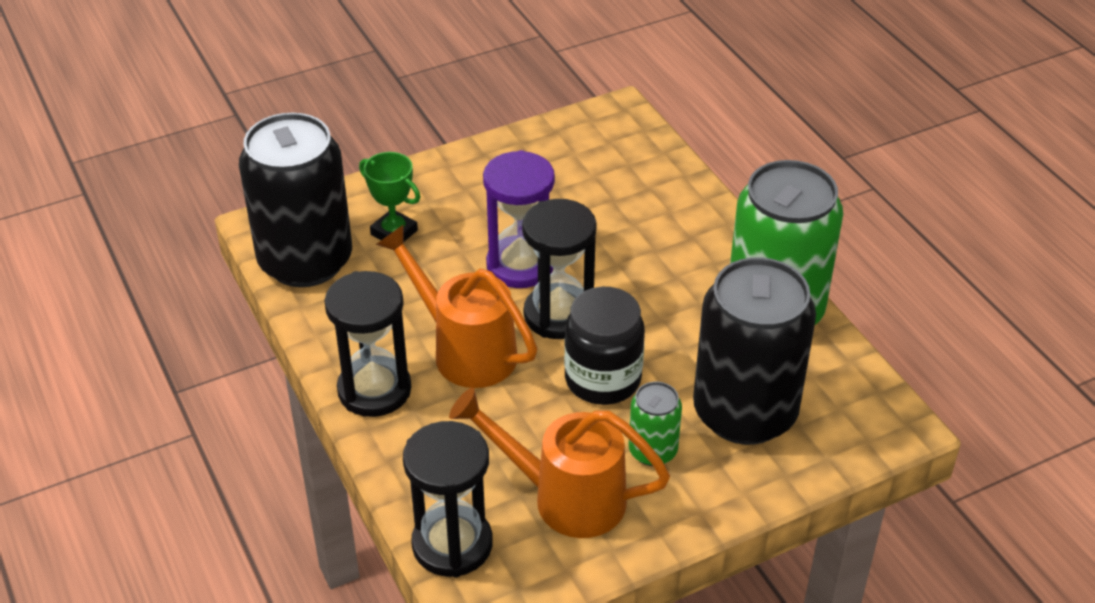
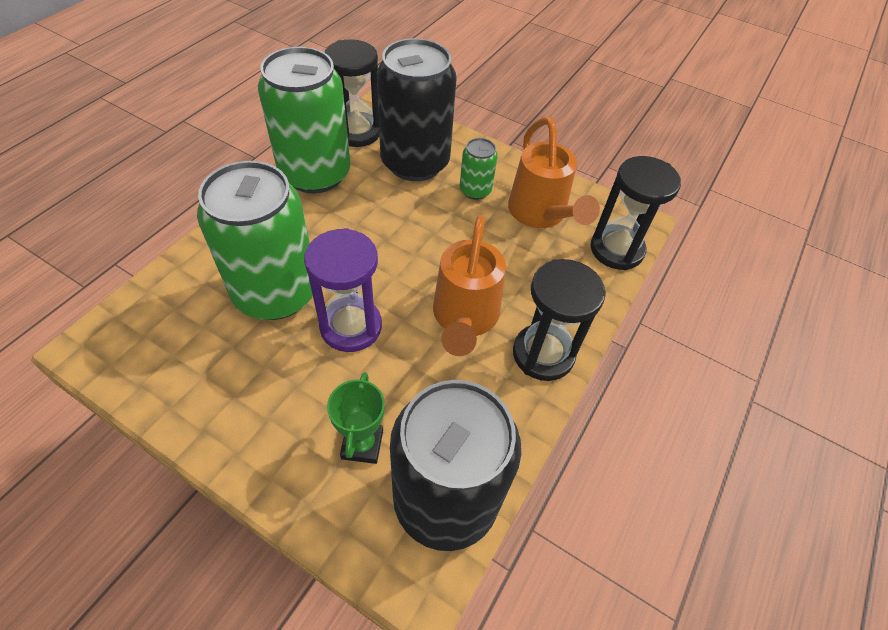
camera: 125 degrees left, 10 degrees up
black hourglass [522,199,597,339] -> black hourglass moved to [324,39,379,147]
black jar [564,287,645,405] -> none
none -> green can [197,161,313,320]

